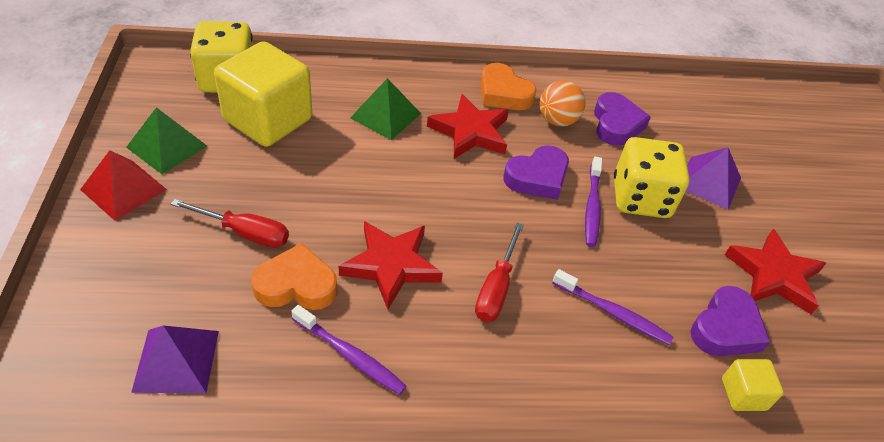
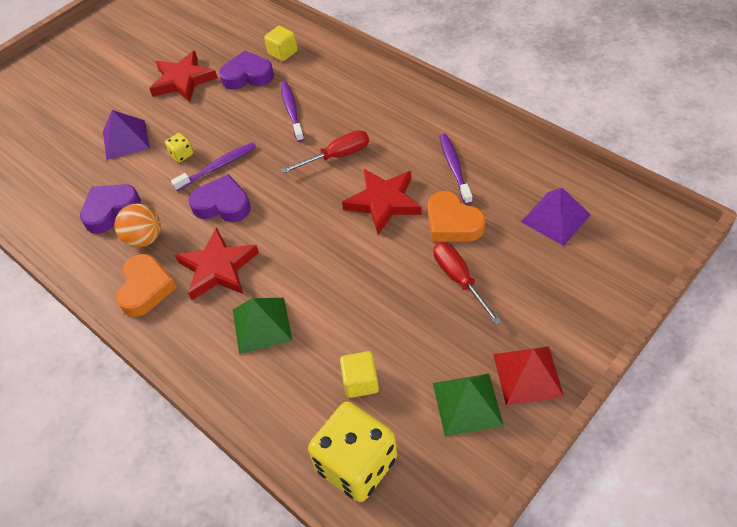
camera: 125 degrees left, 5 degrees up
yellow cube [214,41,312,147] -> yellow cube [340,351,379,398], size x0.46
yellow dice [614,137,690,218] -> yellow dice [165,133,193,162], size x0.42

